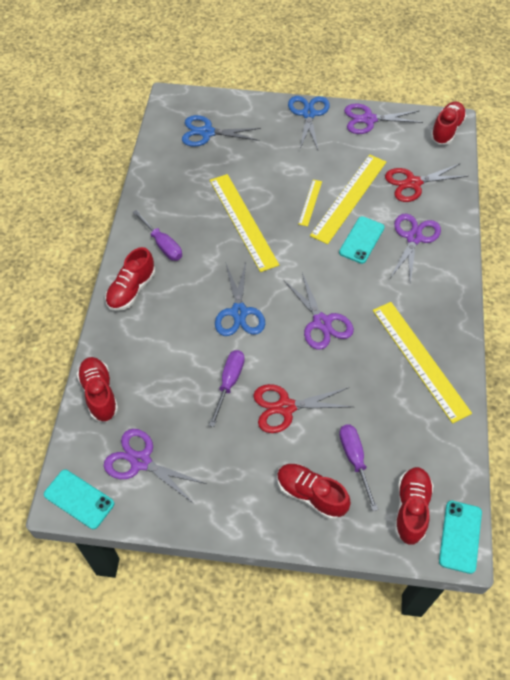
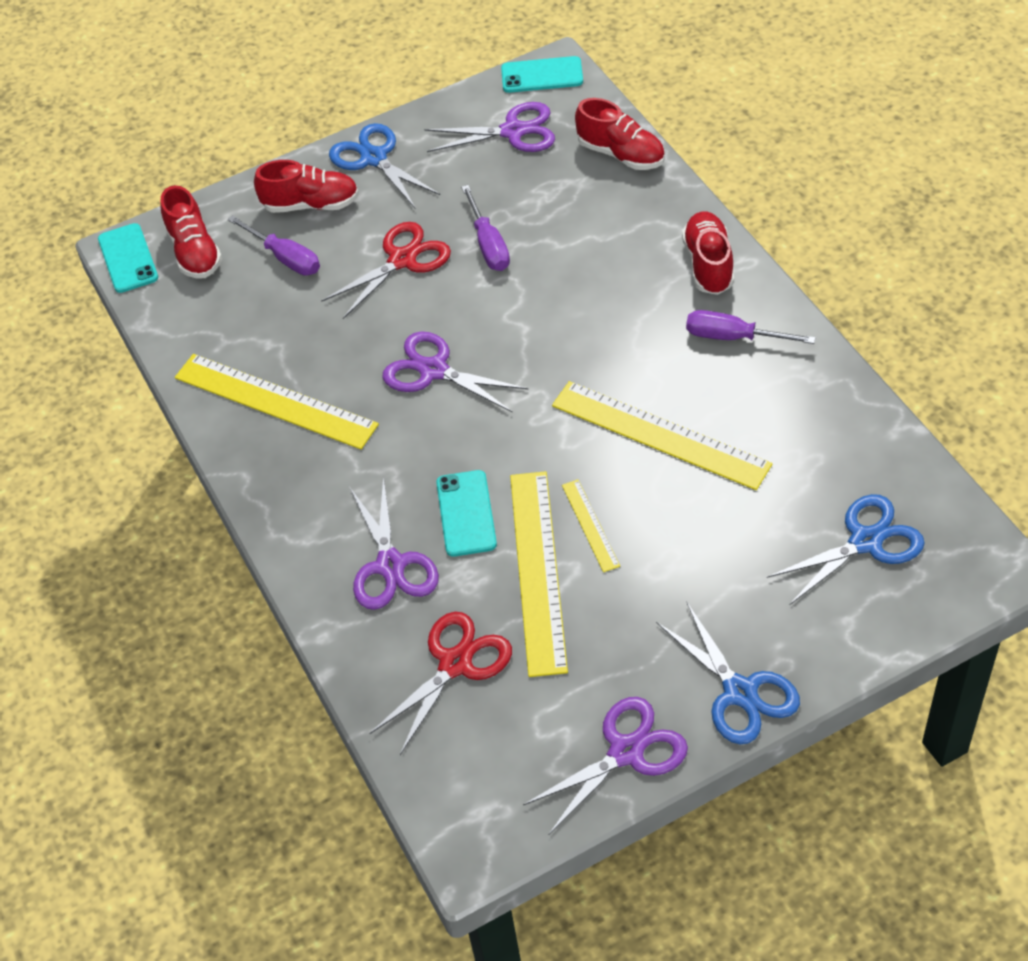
camera: 150 degrees right, 5 degrees down
blue scissors [215,262,265,336] -> blue scissors moved to [329,123,440,209]
red shoe [431,101,467,144] -> none

